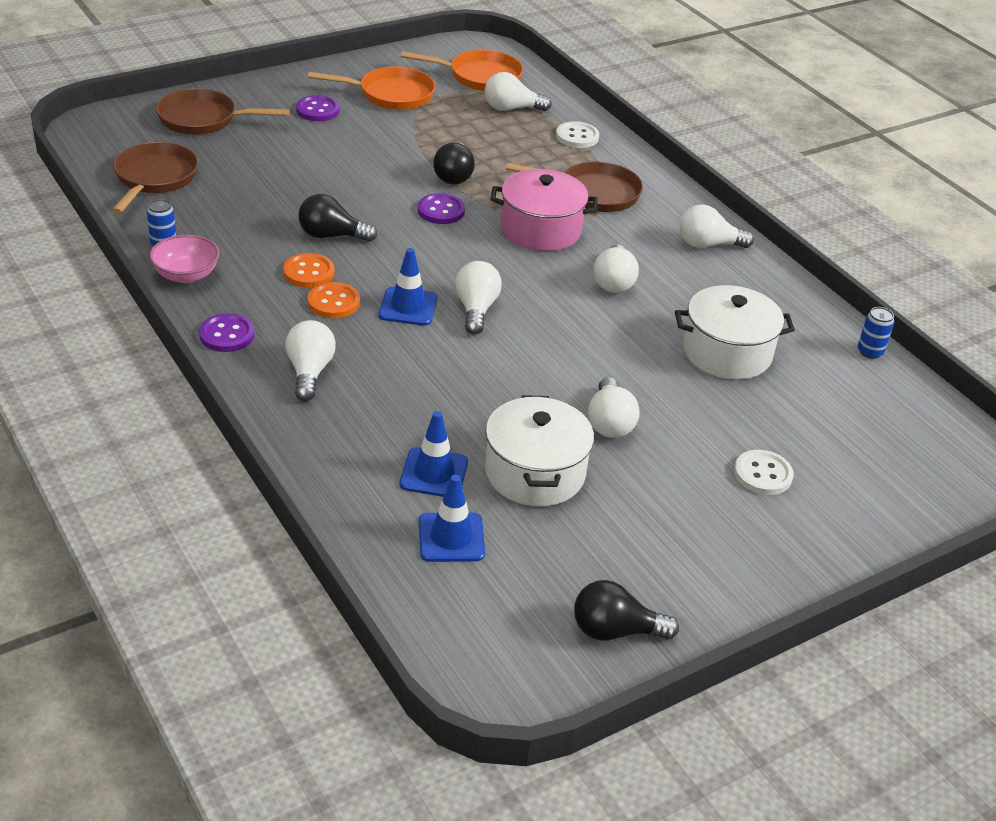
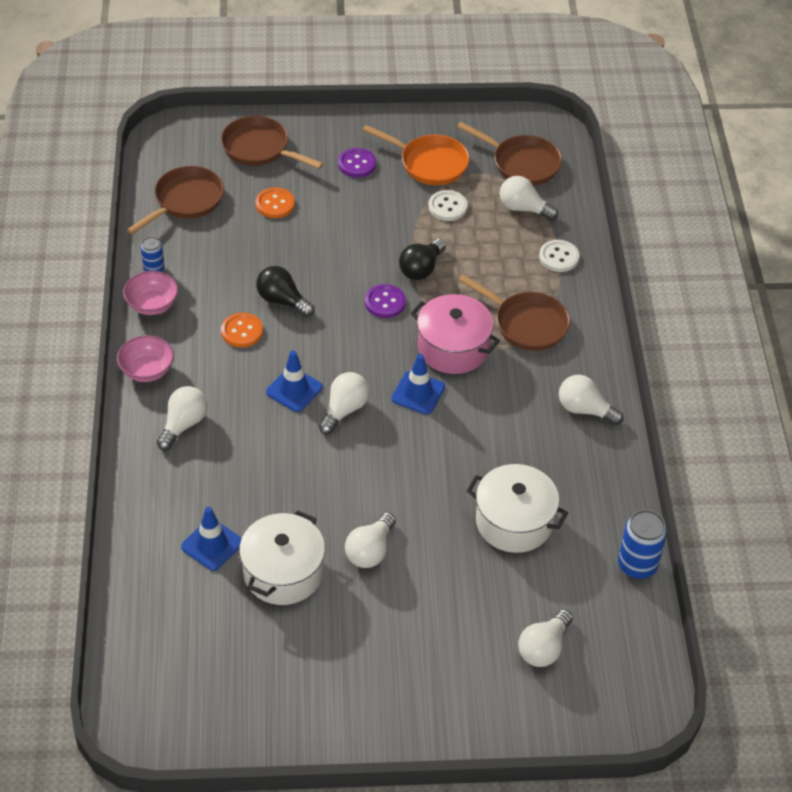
camera: 30 degrees right, 10 degrees up
purple button [199,313,254,352] -> pink bowl [117,335,174,382]
orange button [308,282,360,318] -> orange button moved to [256,187,295,218]
orange pan [401,50,523,91] -> brown pan [457,122,562,186]
blue traffic cone [419,475,485,562] -> blue traffic cone moved to [391,354,445,414]
black light bulb [574,580,679,641] -> none
white light bulb [594,244,639,293] -> white light bulb moved to [518,609,573,667]
white button [734,450,794,495] -> white button moved to [428,190,468,221]
blue can [858,307,894,359] -> blue can [618,510,667,579], size x1.68

